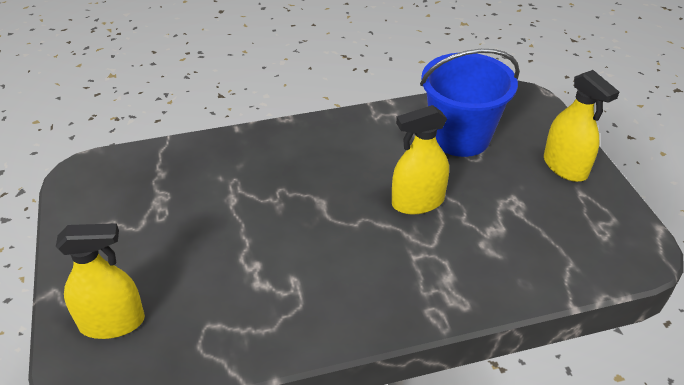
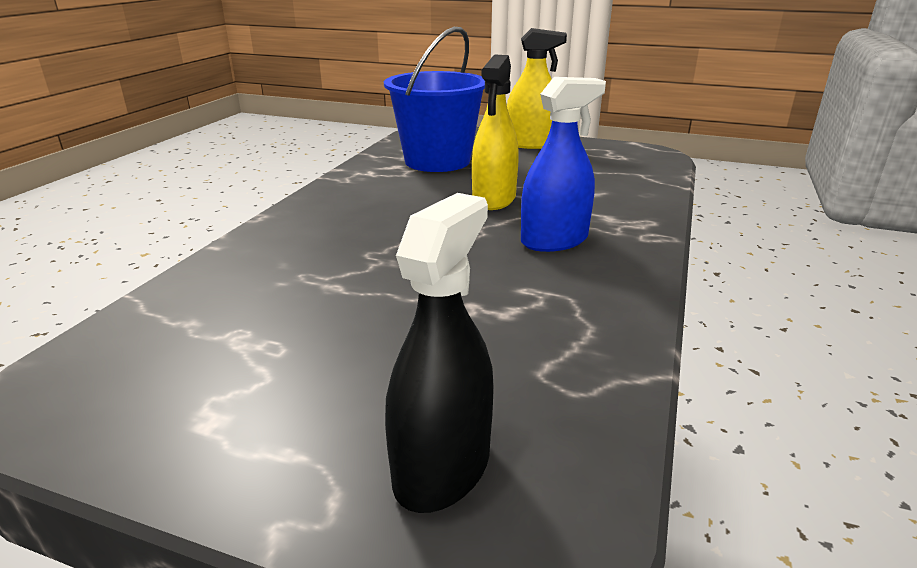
camera: 55 degrees left, 15 degrees down
yellow spray bottle [56,223,145,339] -> black spray bottle [385,193,494,513]
none -> blue spray bottle [521,77,606,252]

